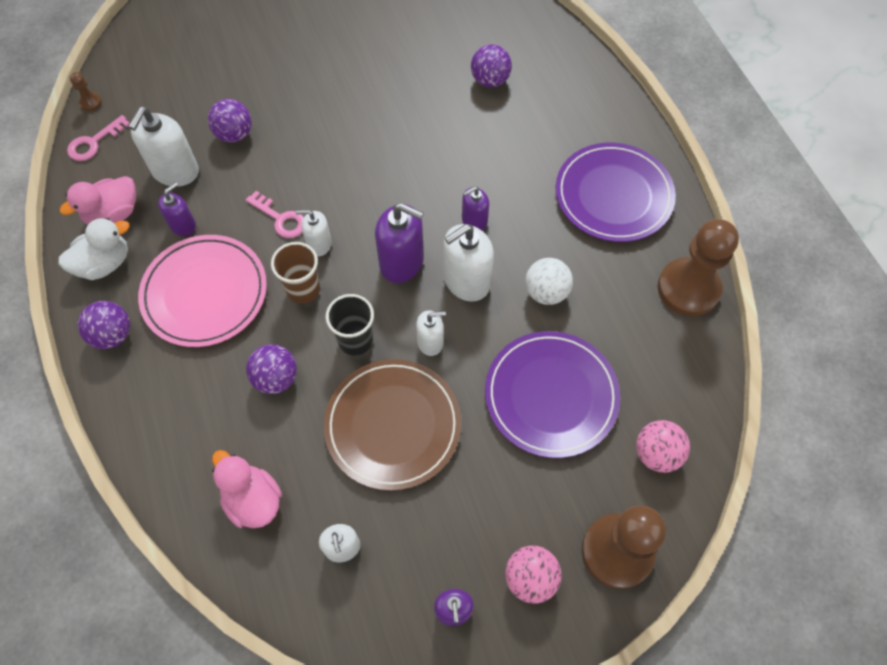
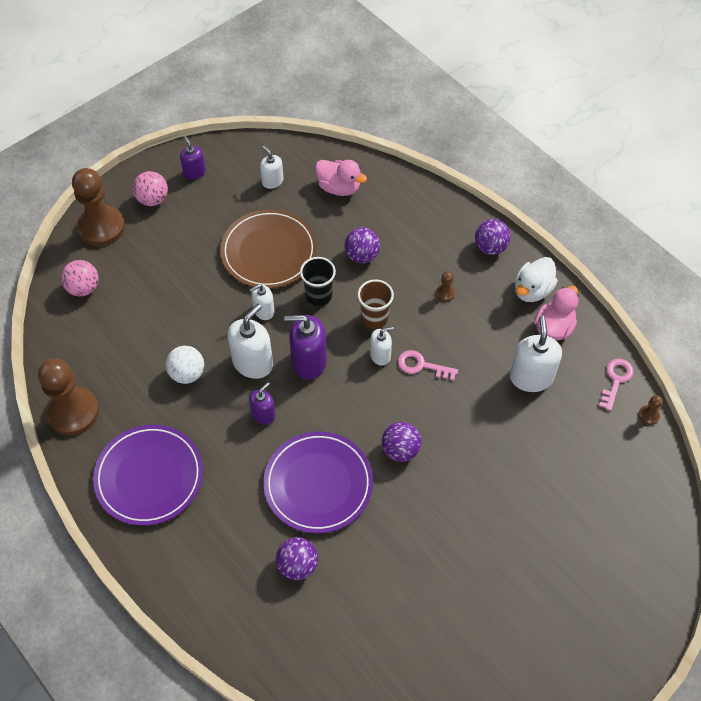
camera: 160 degrees right, 5 degrees down
pink plate [138,235,267,347] -> brown pawn [436,271,455,302]
purple soap dispenser [158,182,196,236] -> none
purple ball [208,99,252,143] -> purple ball moved to [382,422,421,462]
purple plate [485,331,620,458] -> purple plate moved to [263,432,373,533]

